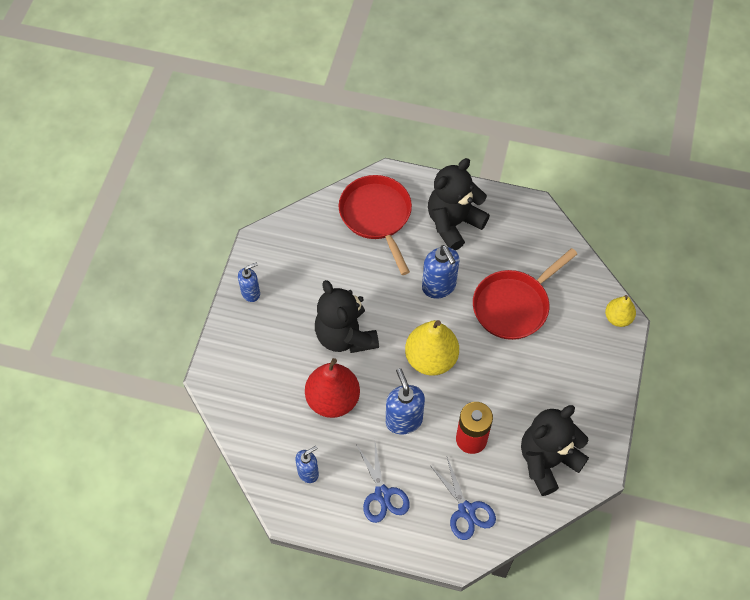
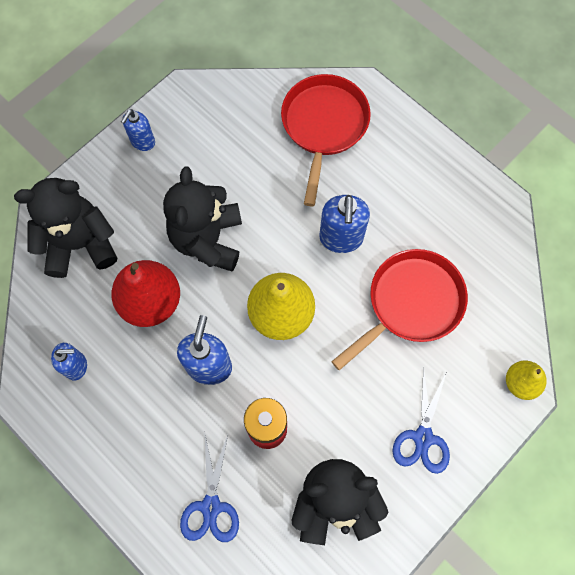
camera: 30 degrees right, 10 degrees up
blue soap dispenser [238,262,260,302] -> blue soap dispenser turned 120 degrees clockwise [121,109,155,151]
blue scissors [356,443,410,523] -> blue scissors moved to [392,366,450,474]
black teddy bear [428,158,490,250] -> black teddy bear moved to [14,178,117,278]
red pan [473,248,577,340] -> red pan turned 150 degrees clockwise [331,249,468,370]

